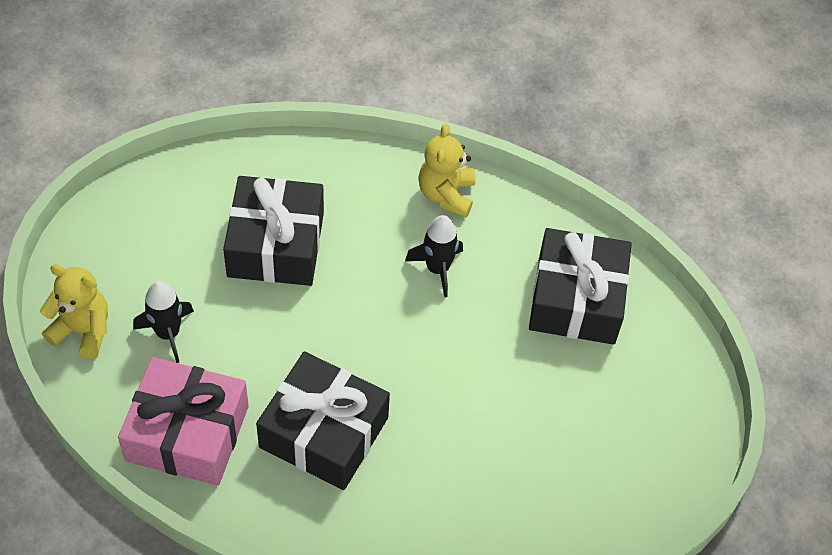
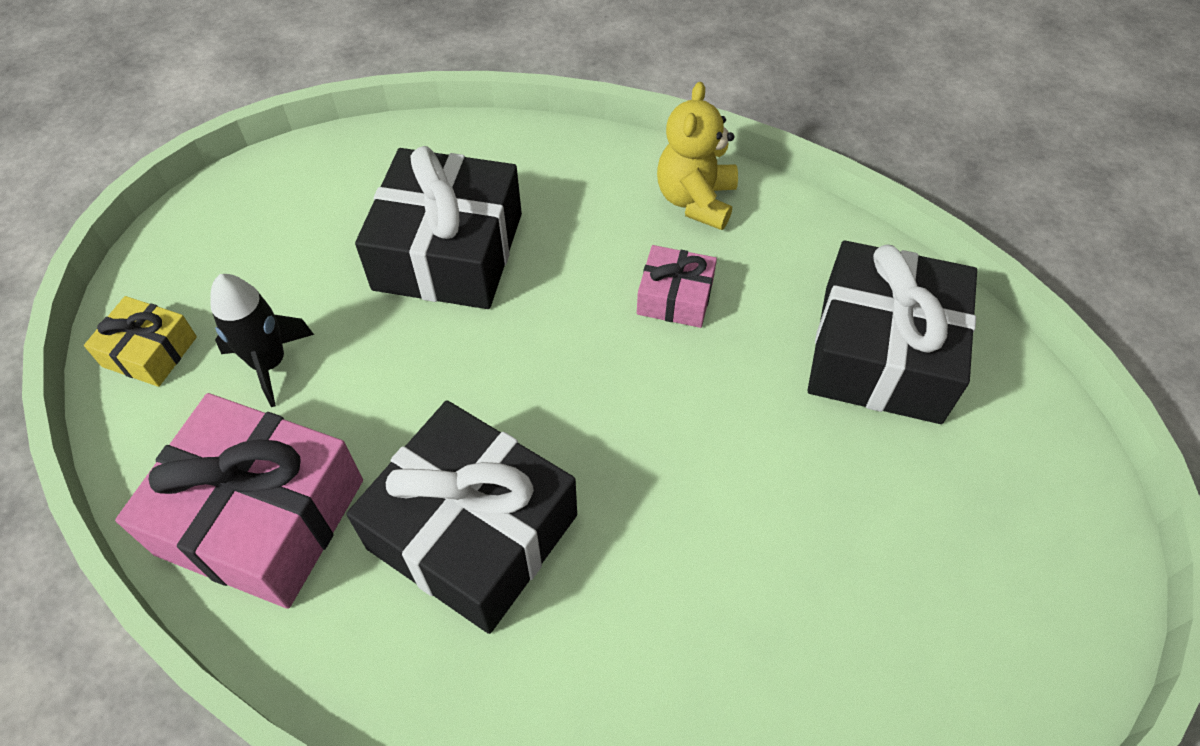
camera: 10 degrees right, 0 degrees up
yellow teddy bear [40,264,108,359] -> yellow gift [84,296,197,387]
black rocket [405,215,463,298] -> pink gift [637,245,717,328]

